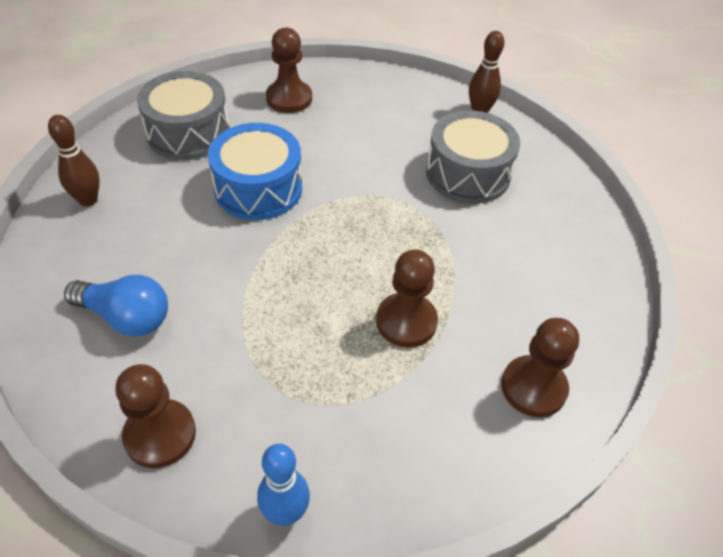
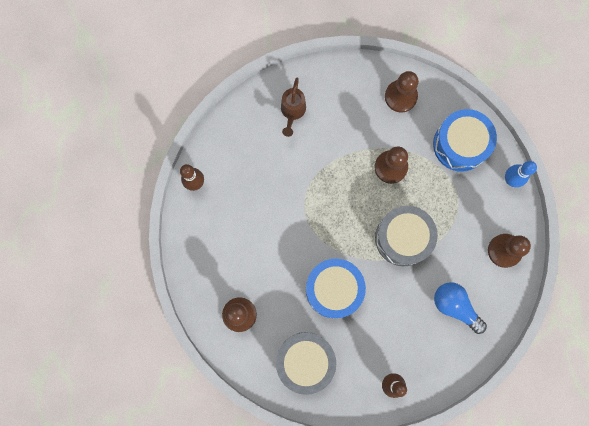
camera: 110 degrees left, 30 degrees up
blue light bulb [64,275,168,337] -> blue light bulb turned 45 degrees counterclockwise [434,282,487,334]
grey drum [426,110,520,204] -> grey drum moved to [375,206,438,266]
none -> brown watering can [281,77,306,137]
none -> blue drum [433,109,497,172]

